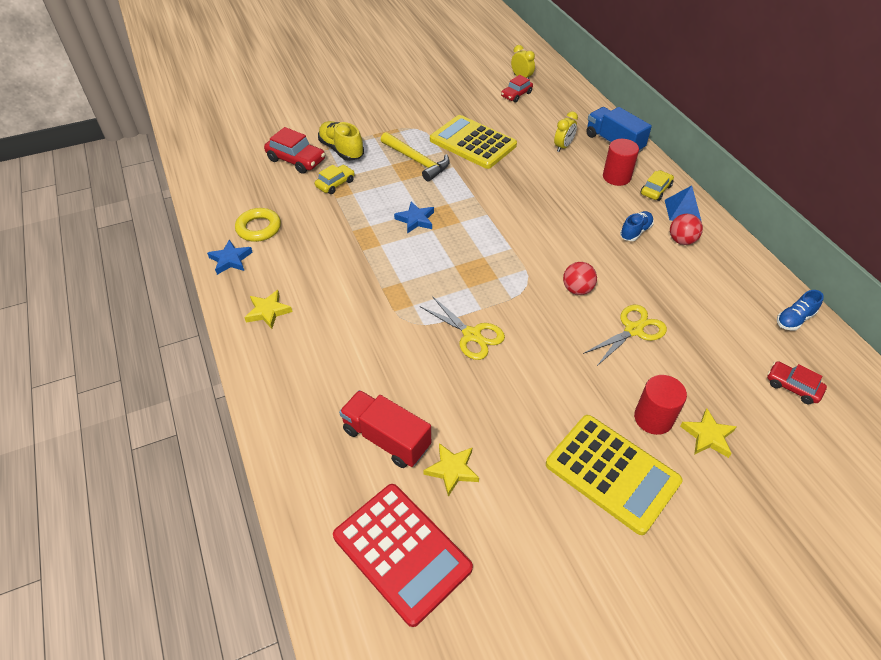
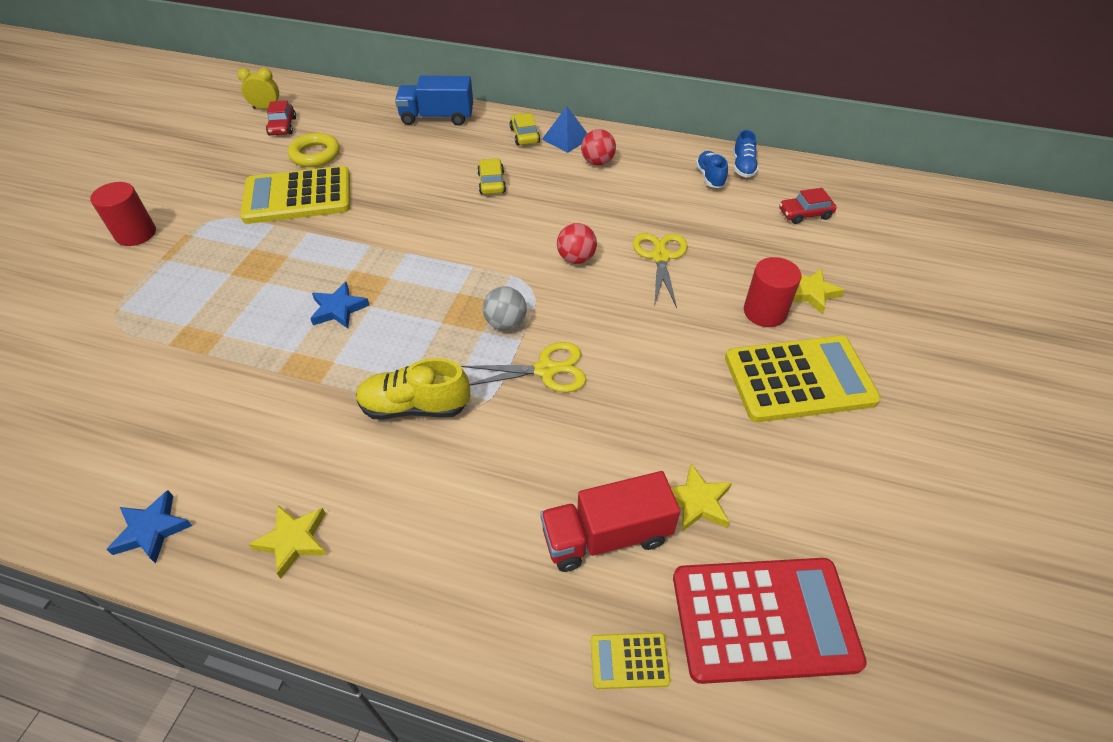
camera: 50 degrees left, 0 degrees up
yellow ring [235,208,281,242] -> yellow ring moved to [288,133,340,167]
red car [264,127,325,174] -> none
yellow car [315,165,355,194] -> yellow car moved to [477,158,506,194]
yellow shoe [318,121,364,161] -> yellow shoe moved to [356,358,470,420]
yellow hammer [381,132,450,181] -> none
yellow clock [554,111,578,152] -> none
red cylinder [603,139,639,186] -> red cylinder moved to [90,182,156,246]
blue shoe [620,211,654,241] -> blue shoe moved to [696,151,728,188]
none -> grey ball [483,286,527,330]
none -> yellow calculator [591,633,671,689]

